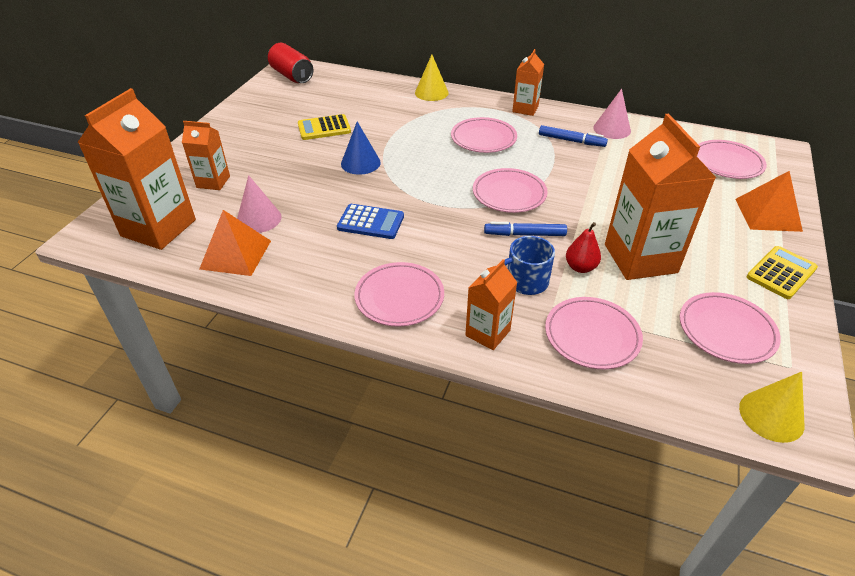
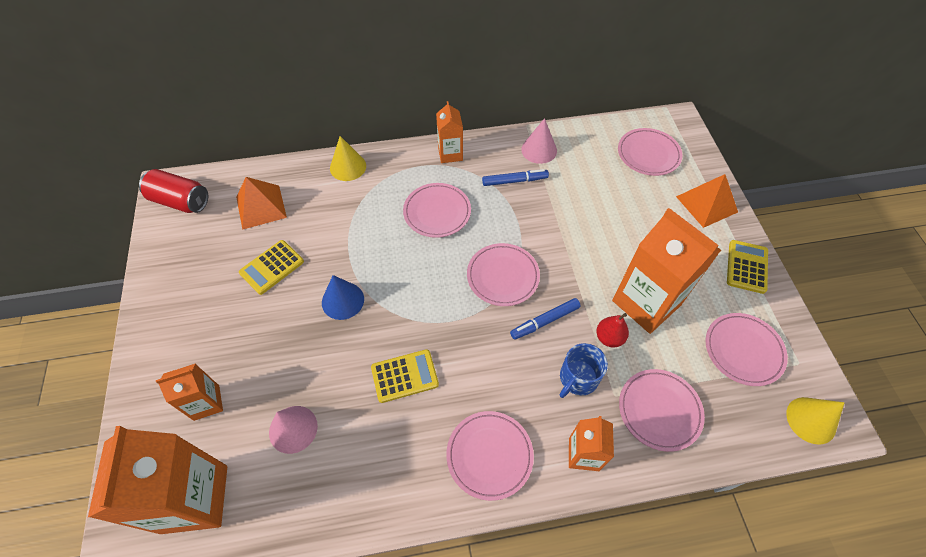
camera: 30 degrees left, 15 degrees up
orange pyramid [199,210,271,276] -> orange pyramid moved to [236,177,287,230]
blue calculator [337,204,404,239] -> yellow calculator [371,349,439,403]

